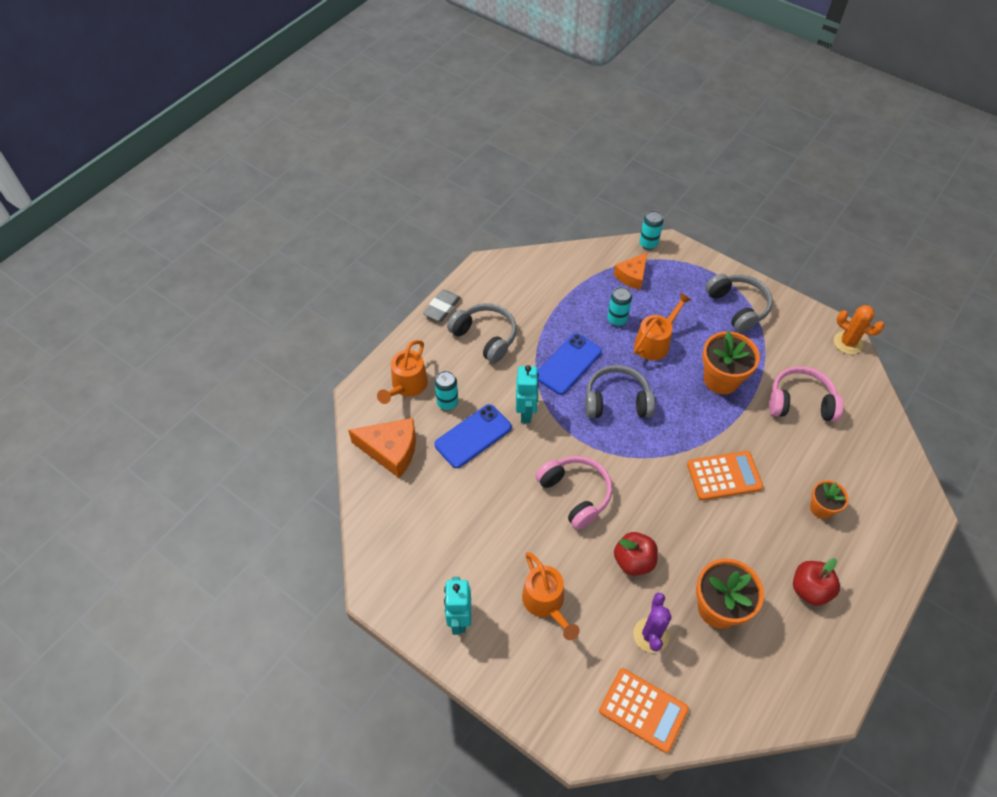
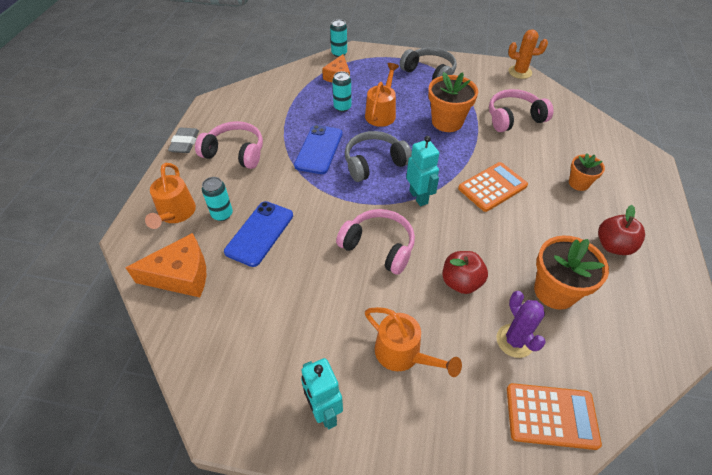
camera: 25 degrees left, 5 degrees down
grey headphones [447,303,517,363] -> pink headphones [195,121,263,169]
turquoise robot [516,365,539,423] -> turquoise robot moved to [406,136,439,206]

